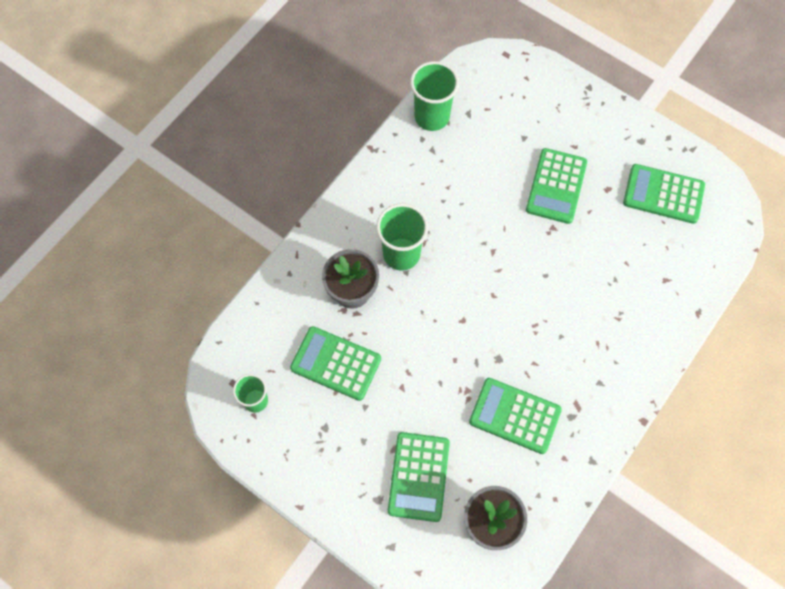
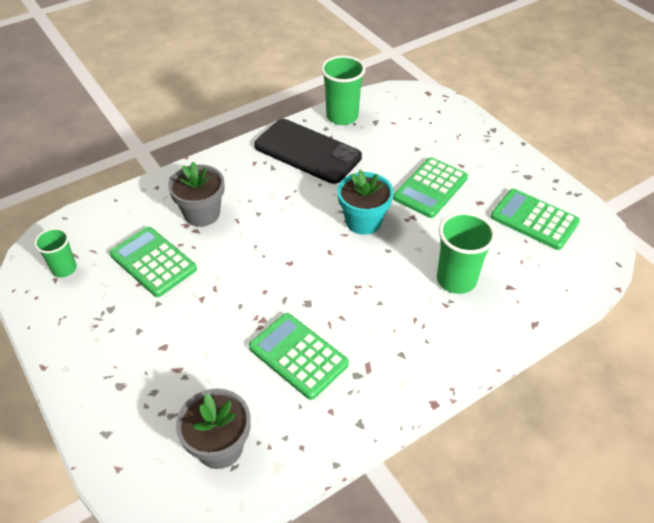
camera: 20 degrees right, 20 degrees down
green cup [376,203,428,271] -> green cup moved to [437,212,496,294]
green calculator [388,432,450,522] -> none
none -> black phone [254,119,362,184]
none -> turquoise flower pot [337,170,394,235]

